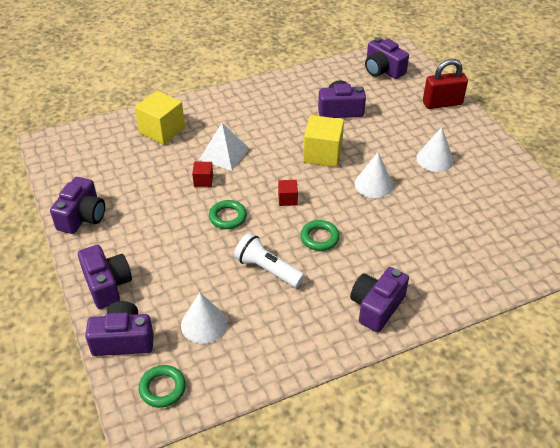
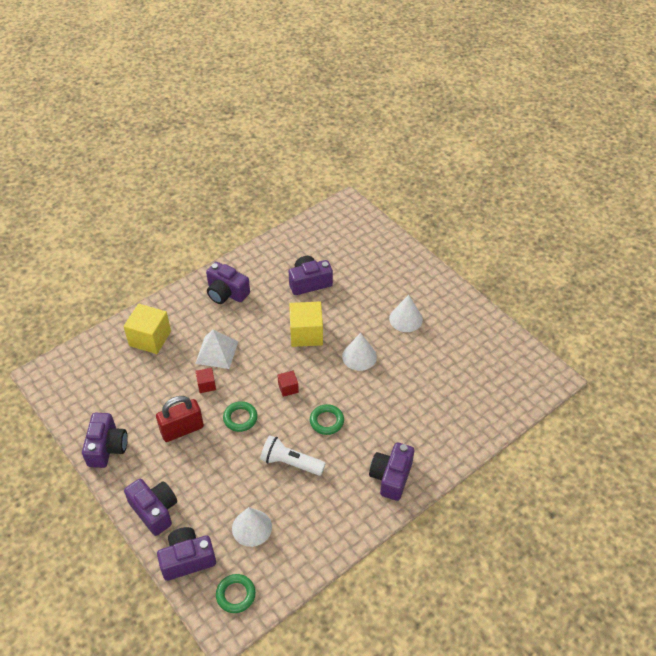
camera: 15 degrees left, 5 degrees up
purple camera [365,37,409,79] -> purple camera moved to [206,262,250,304]
red padlock [423,59,468,109] -> red padlock moved to [156,396,204,442]

